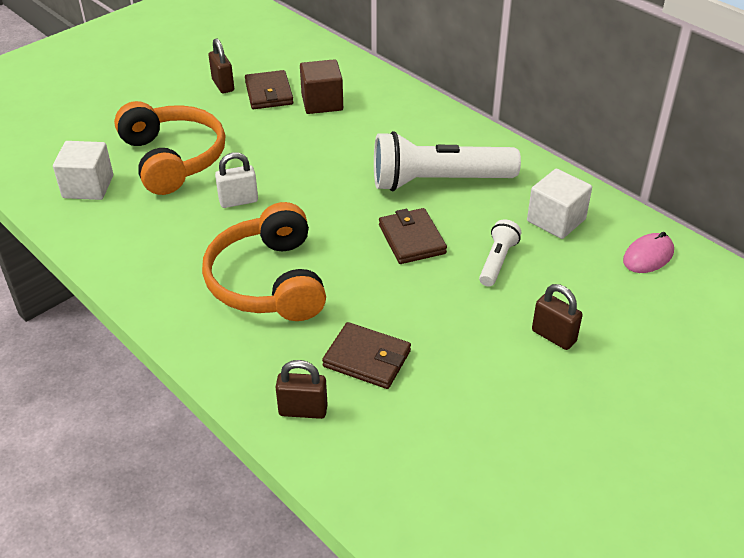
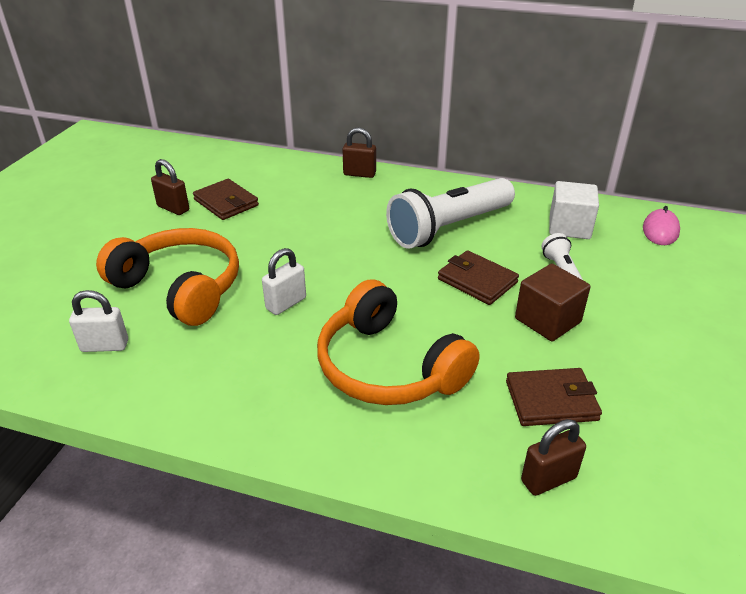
camera: 30 degrees left, 5 degrees down
white cube [53,141,113,200] -> white padlock [69,290,128,352]
brown cube [300,59,343,114] -> brown cube moved to [515,264,591,341]
brown padlock [532,284,583,350] -> brown padlock moved to [343,128,376,178]

